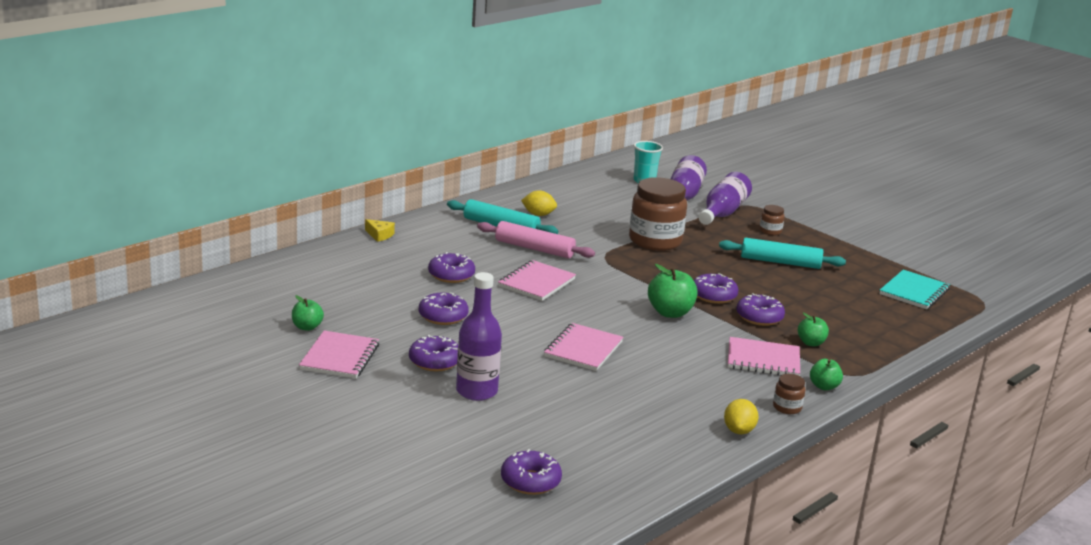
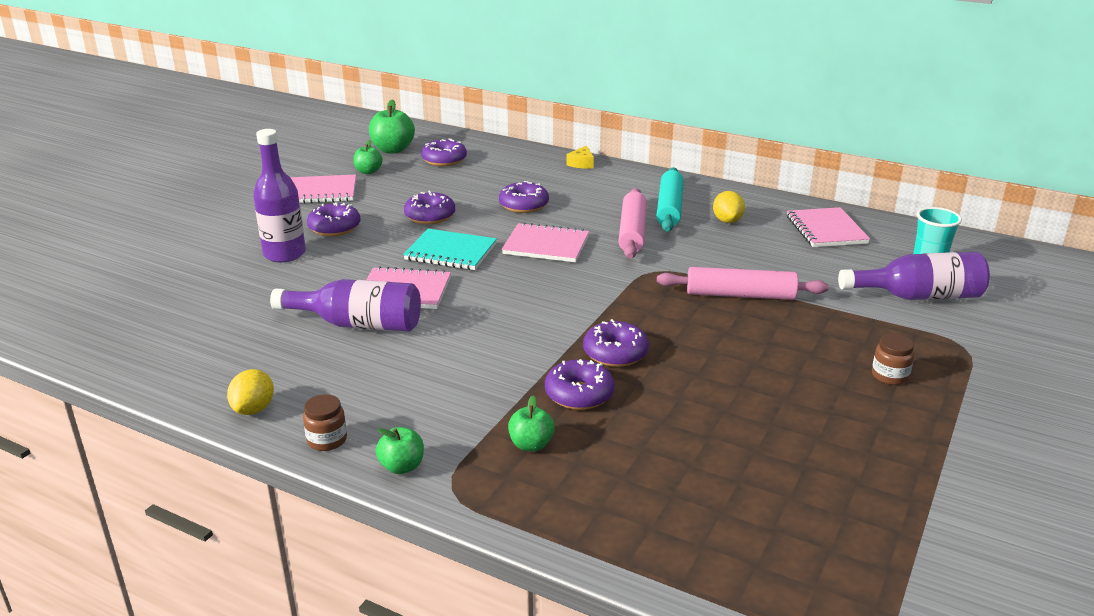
camera: 75 degrees right, 5 degrees up
purple donut [501,449,562,495] -> purple donut moved to [421,139,467,166]
brown jar [629,177,687,251] -> pink rolling pin [657,267,829,300]
green apple [648,264,698,318] -> green apple moved to [369,99,415,153]
purple bottle [699,172,752,225] -> purple bottle moved to [270,279,421,332]
turquoise rolling pin [719,238,846,269] -> none
yellow lemon [724,399,759,434] -> yellow lemon turned 75 degrees counterclockwise [227,369,274,415]
pink notebook [728,337,800,376] -> pink notebook moved to [787,207,870,247]
turquoise notebook [879,270,950,309] -> turquoise notebook moved to [403,229,497,270]

